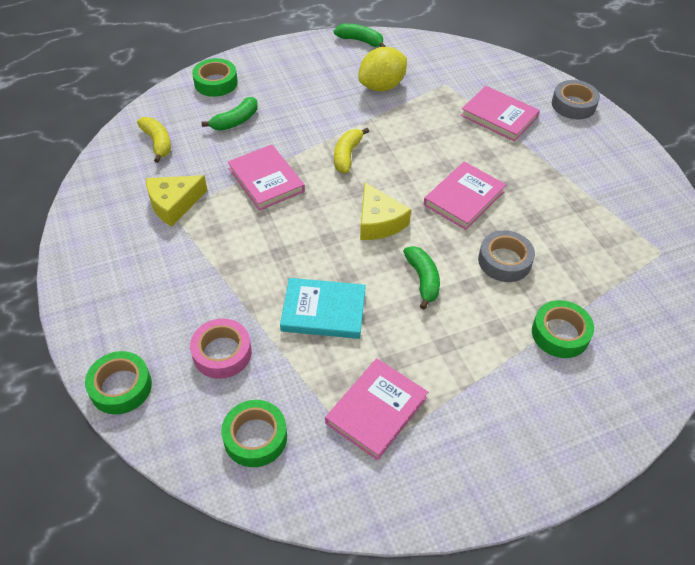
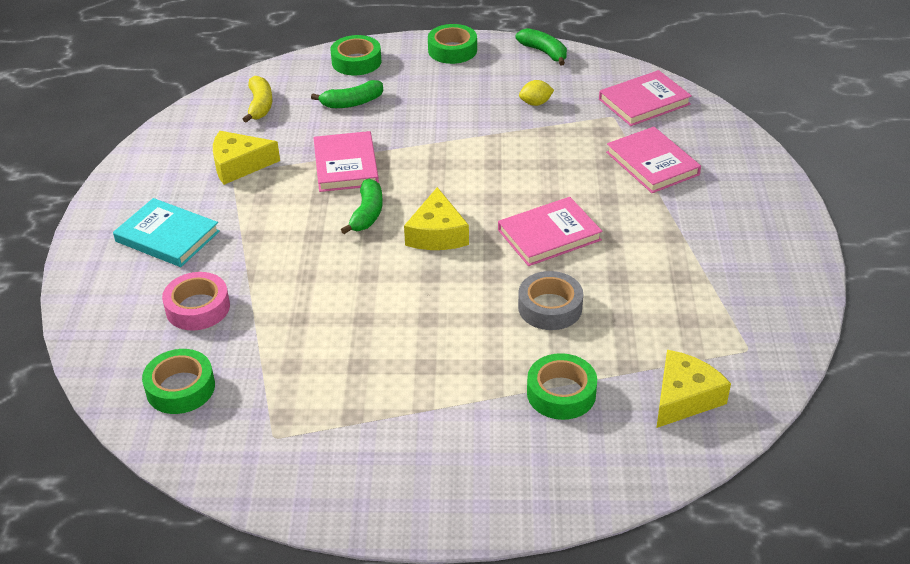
camera: 25 degrees right, 10 degrees down
green tape [85,351,152,414] -> green tape moved to [428,24,477,64]
turquoise book [280,278,366,339] -> turquoise book moved to [113,198,220,267]
pink book [325,358,428,460] -> pink book moved to [599,70,692,126]
yellow banana [334,128,369,173] -> none
yellow lemon [358,47,407,92] -> yellow lemon [519,80,554,106], size x0.50
green banana [403,246,440,309] -> green banana moved to [341,179,383,234]
grey tape [552,80,600,119] -> none
none -> yellow cheese [656,350,731,428]

